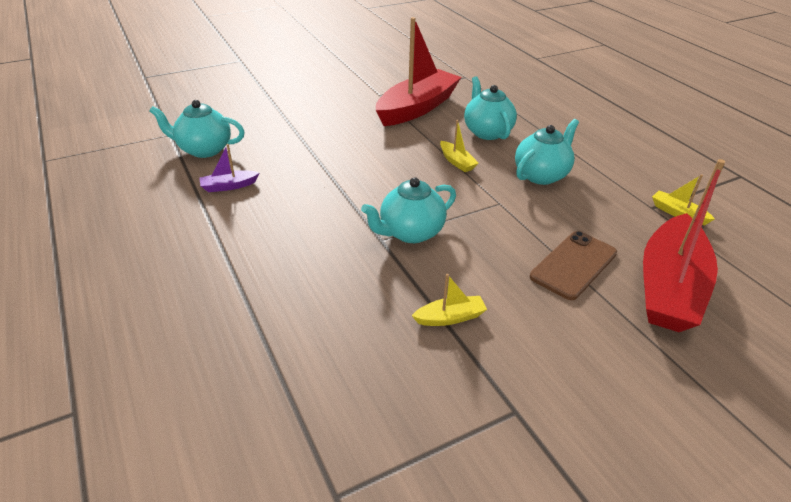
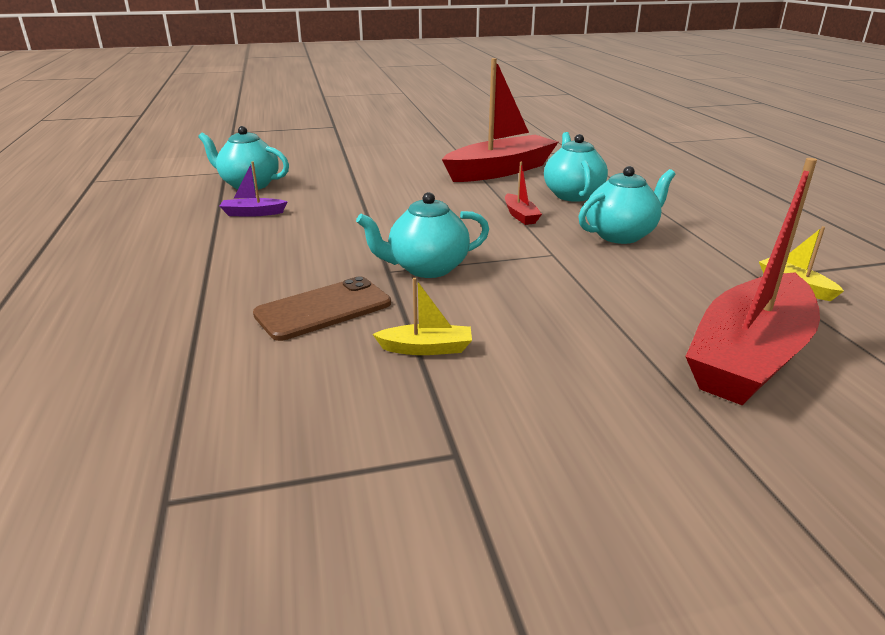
camera: 15 degrees right, 10 degrees down
yellow boat [440,120,479,172] -> red boat [505,162,542,225]
brown phone [530,231,617,300] -> brown phone moved to [253,276,391,341]

